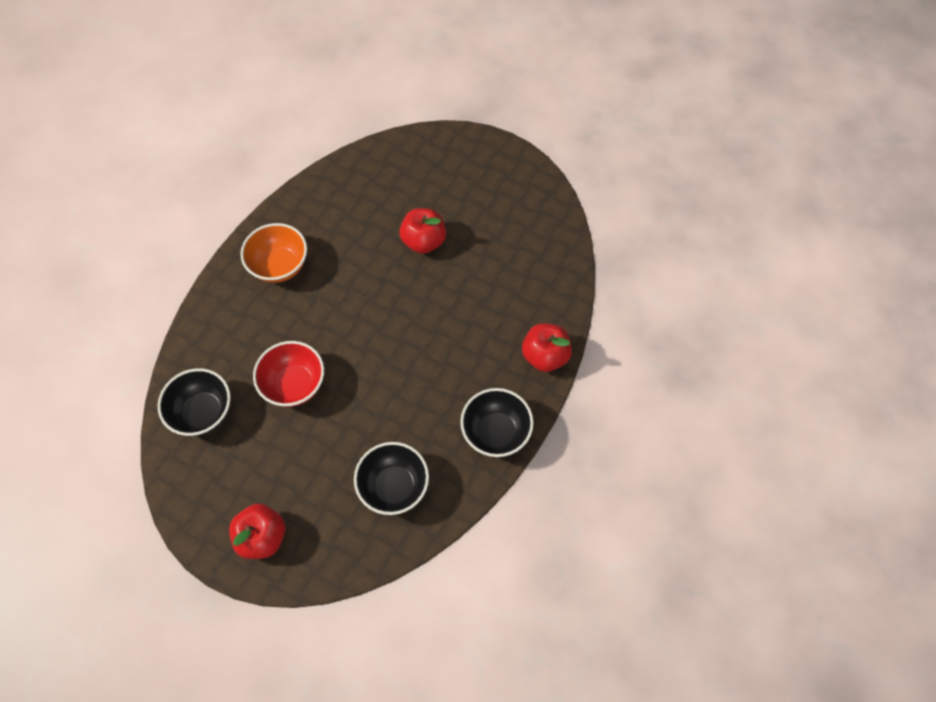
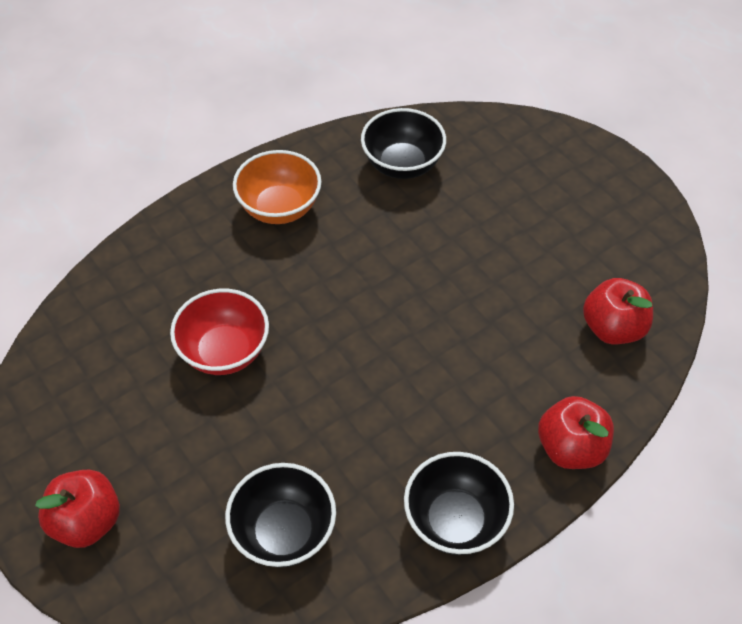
camera: 25 degrees right, 10 degrees down
black bowl [158,368,231,436] -> black bowl moved to [361,108,446,179]
red apple [399,208,446,254] -> red apple moved to [583,278,653,344]

